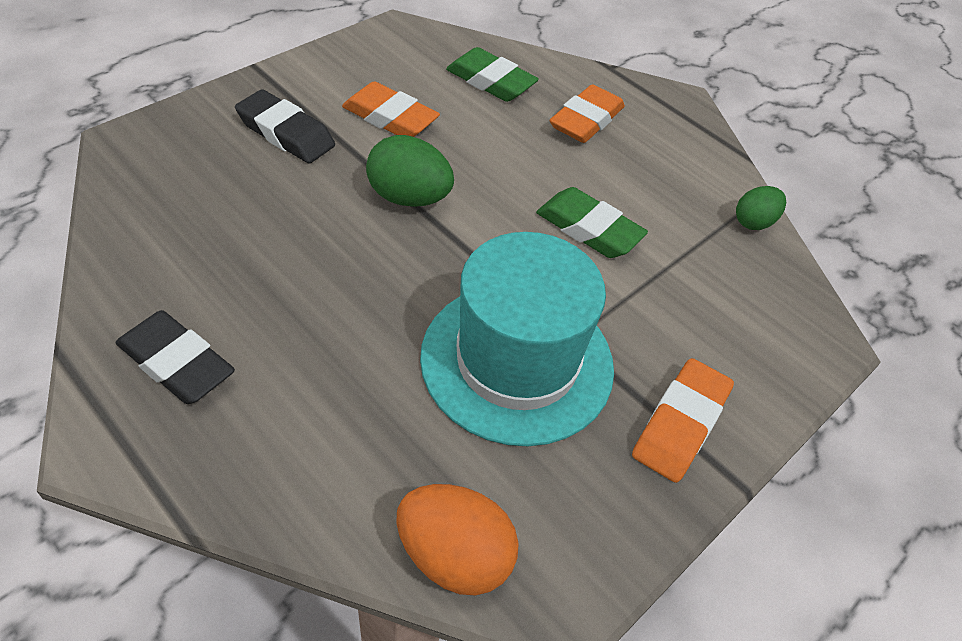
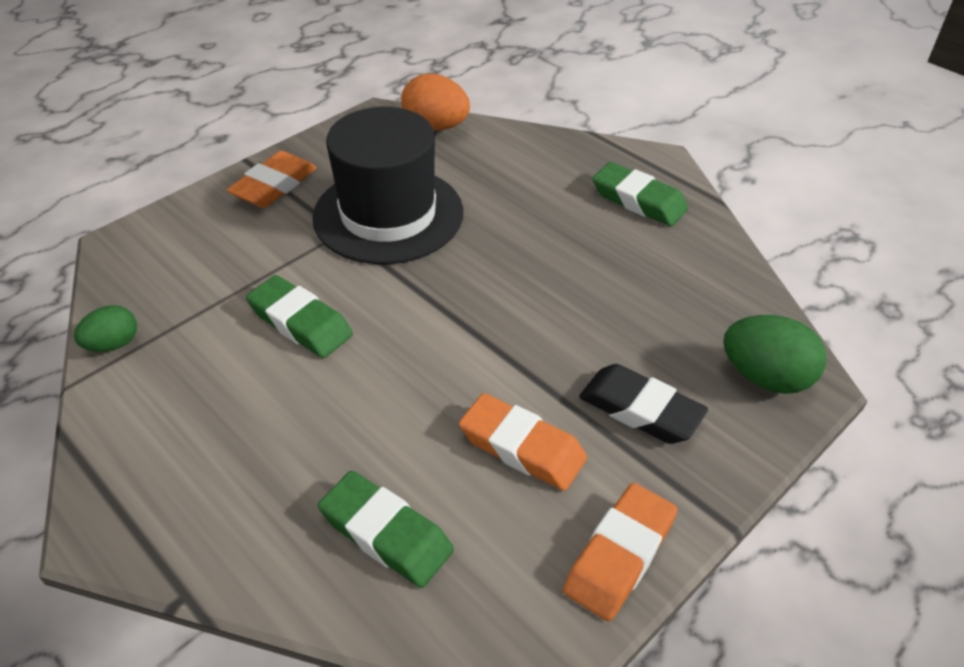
camera: 175 degrees left, 5 degrees down
black eraser [116,310,235,404] -> green eraser [592,162,688,226]
green egg [366,135,454,207] -> green egg moved to [723,315,826,394]
turquoise hat [420,232,614,446] -> black hat [312,107,463,264]
orange eraser [549,84,625,143] -> orange eraser moved to [563,483,678,621]

